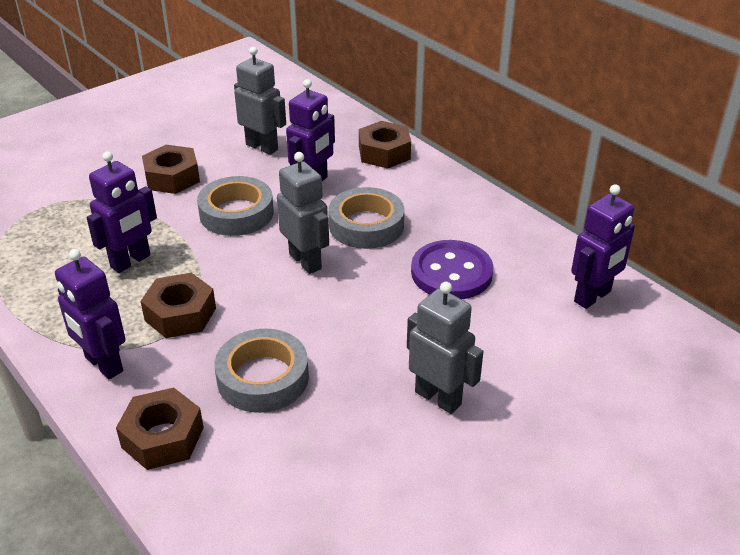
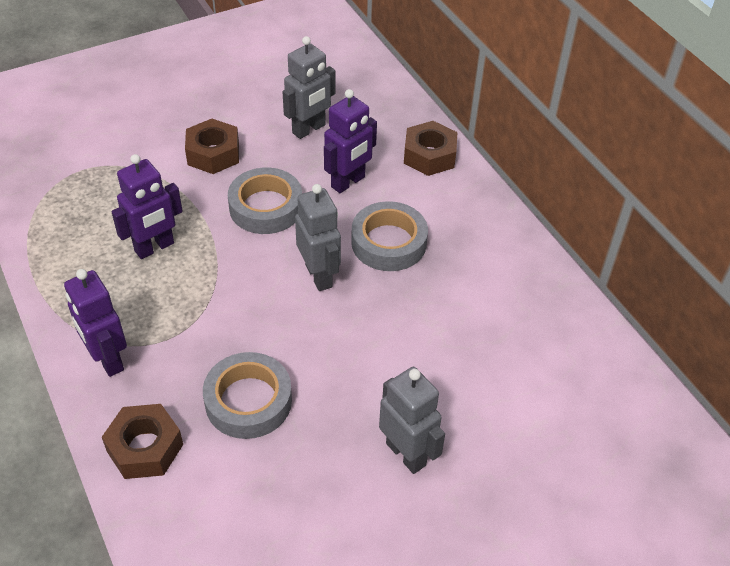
camera: 10 degrees right, 10 degrees up
brown nut [140,273,216,338] -> none
grey robot [234,47,286,155] -> grey robot turned 90 degrees clockwise [283,36,335,139]
purple button [411,240,494,299] -> none
purple robot [571,184,635,309] -> none

